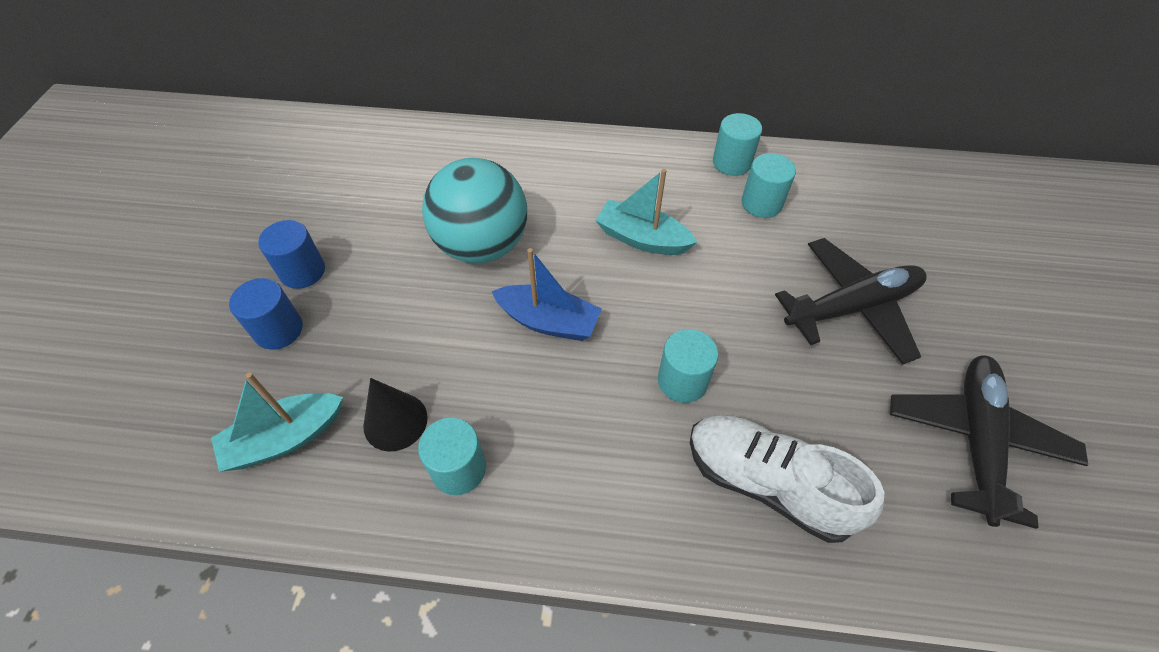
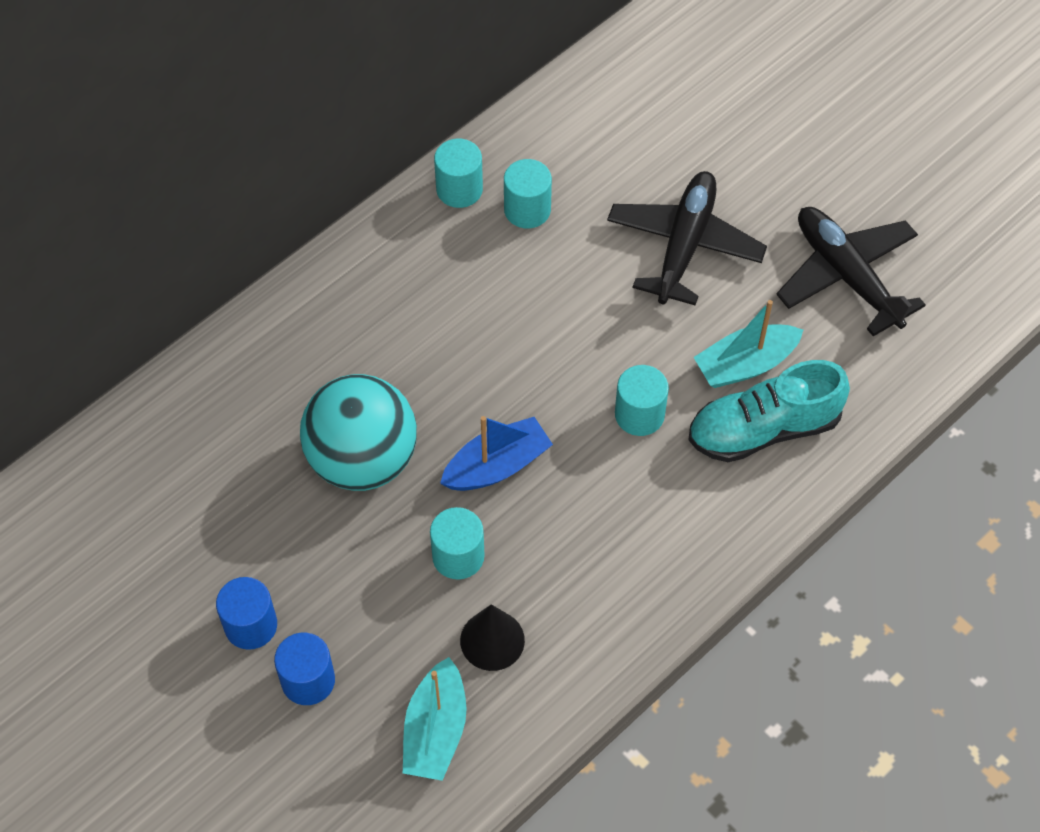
camera: 50 degrees left, 5 degrees up
turquoise cylinder [418,417,486,495] -> turquoise cylinder moved to [430,507,484,580]
turquoise boat [595,169,697,255] -> turquoise boat moved to [694,300,803,388]
white shoe [690,415,884,543] -> turquoise shoe [688,360,850,462]

